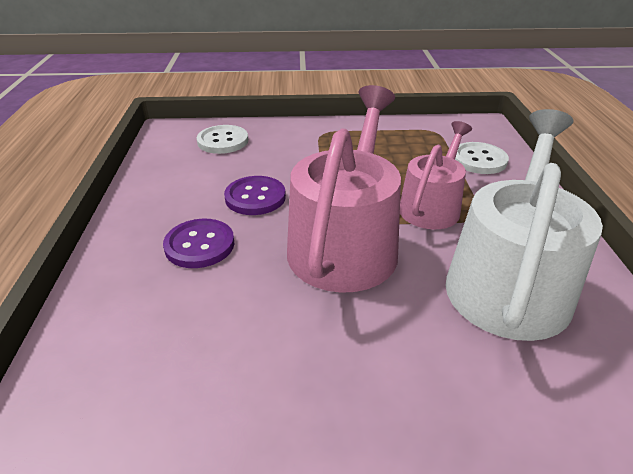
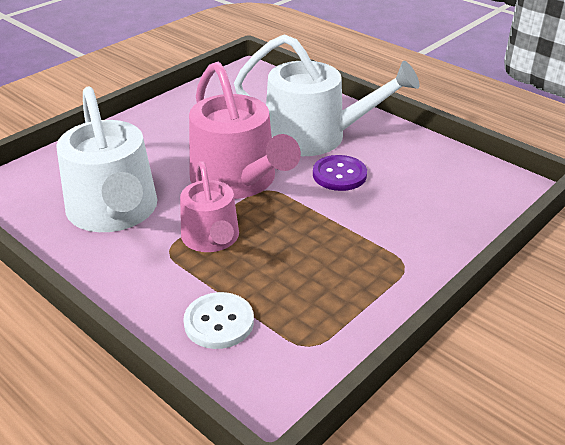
camera: 135 degrees right, 0 degrees up
purple button [163,219,234,268] -> white watering can [234,34,420,156]
white button [197,125,248,154] -> none

